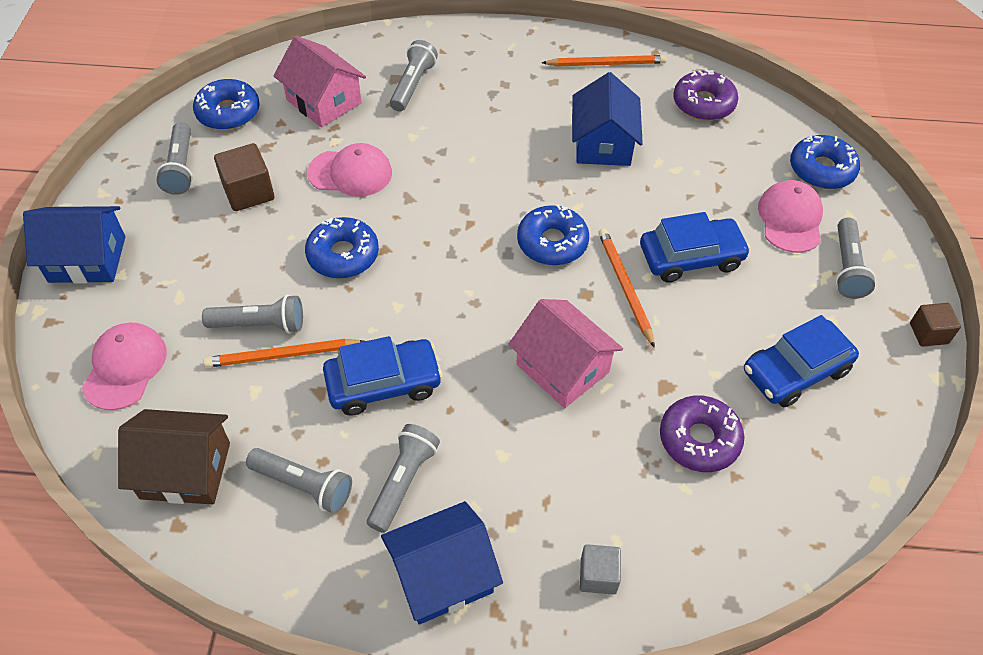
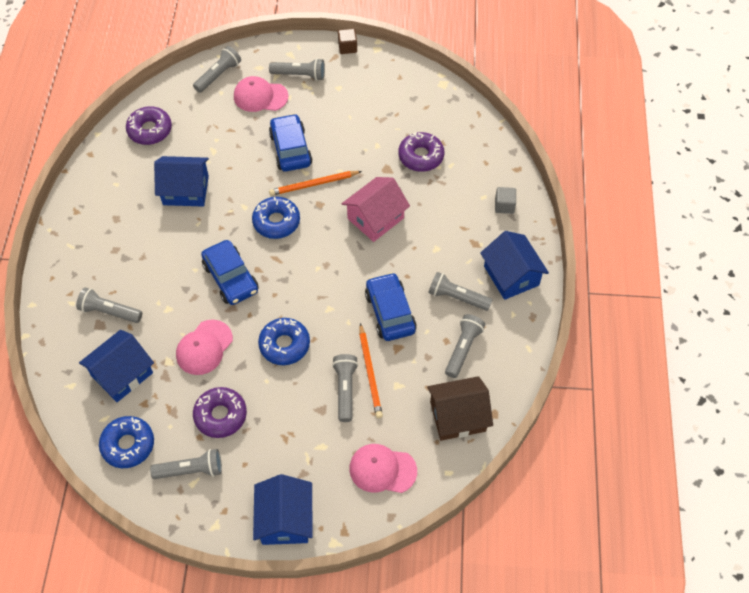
camera: 90 degrees left, 5 degrees up
brown house [118,409,230,505] -> brown house turned 75 degrees clockwise [427,376,493,441]
brown cube [214,143,274,211] -> purple donut [193,387,247,438]
pink house [273,36,366,128] -> blue house [79,330,154,402]
pink cap [307,143,392,197] -> pink cap turned 150 degrees counterclockwise [176,320,233,375]
orange pencil [542,55,667,66] -> none
blue car [744,315,859,408] -> blue car moved to [201,240,259,305]
blue donut [790,135,860,189] -> grey flashlight [193,46,241,93]

